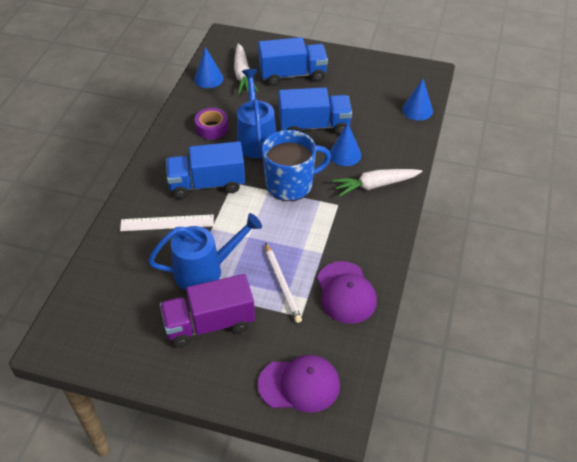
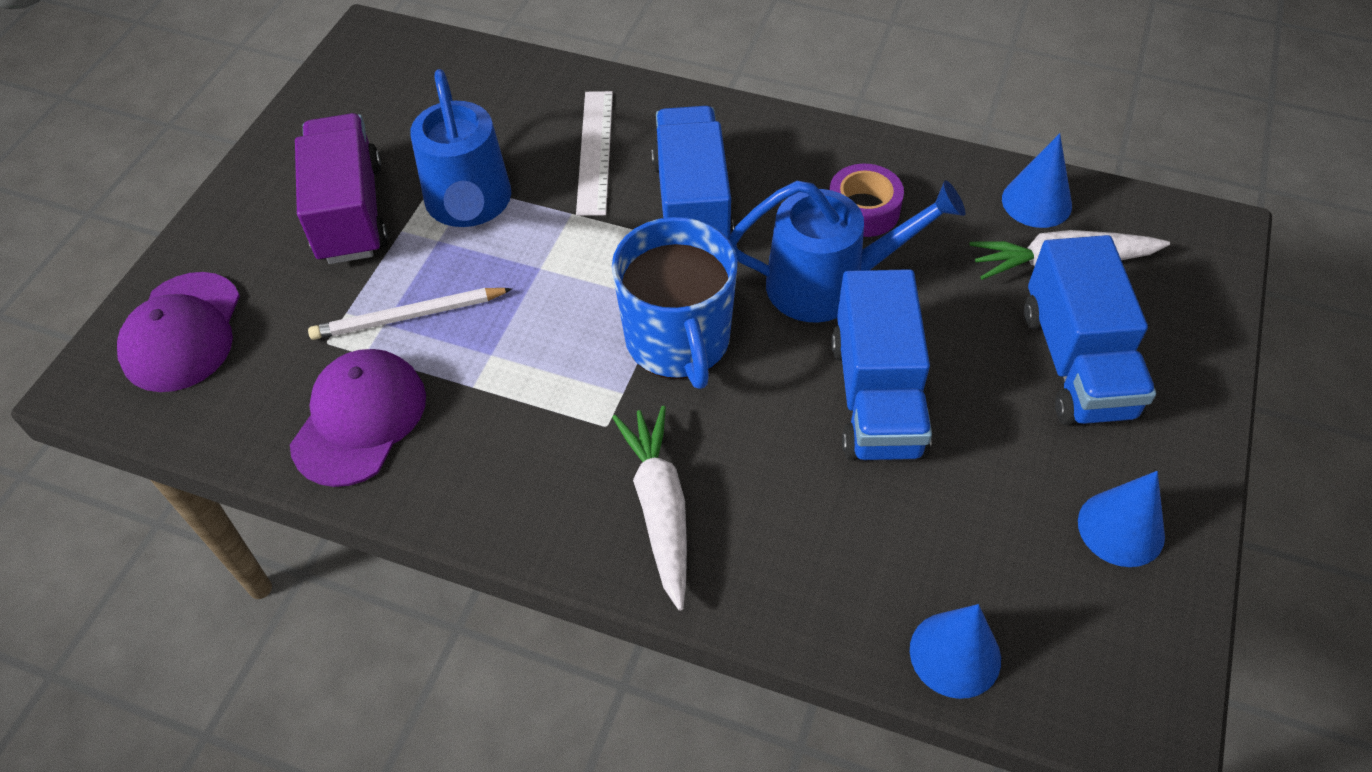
camera: 95 degrees right, 5 degrees up
purple cap [317,261,377,324] -> purple cap turned 120 degrees clockwise [290,349,426,487]
blue cone [330,123,361,166] -> blue cone moved to [1078,471,1165,567]

